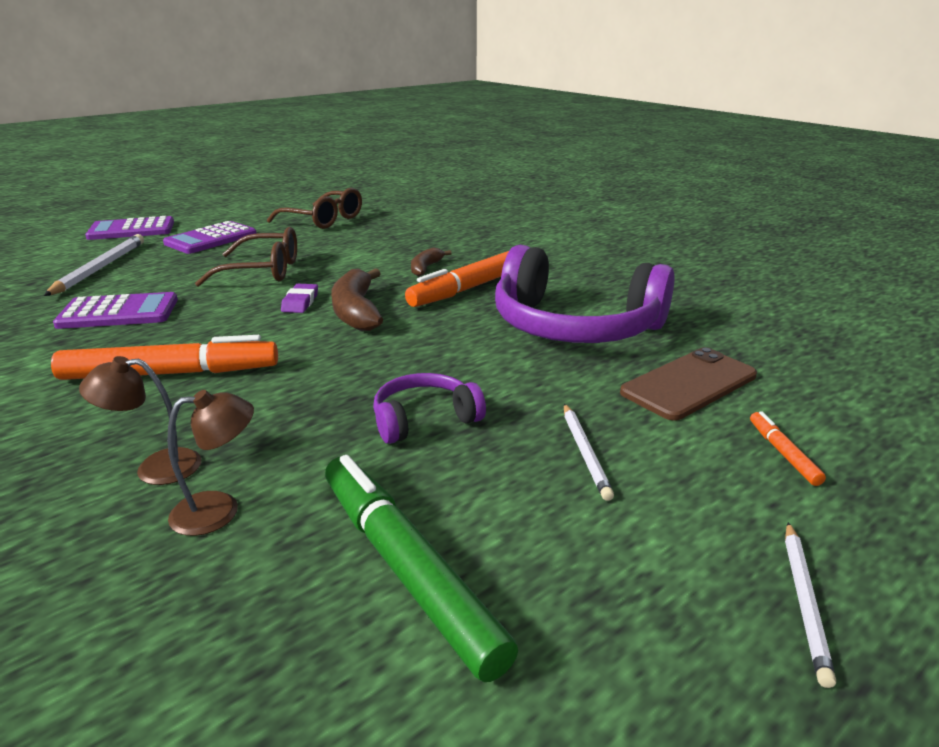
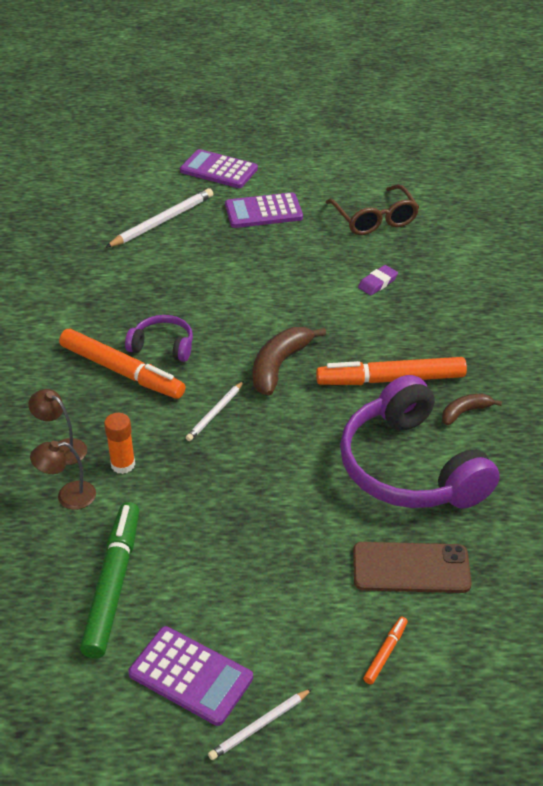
camera: 40 degrees right, 15 degrees up
purple calculator [53,292,178,329] -> purple calculator moved to [128,626,253,726]
brown lamp [167,390,254,536] -> brown lamp turned 150 degrees clockwise [30,441,96,510]
brown glasses [195,227,297,287] -> none
purple eraser [281,284,318,313] -> purple eraser moved to [358,265,398,295]
purple headphones [373,373,486,444] -> purple headphones moved to [125,315,193,362]
brown banana [411,247,452,276] -> brown banana moved to [442,394,502,425]
white pencil [564,404,614,501] -> white pencil moved to [186,381,244,441]
none -> orange glue stick [104,413,135,474]

